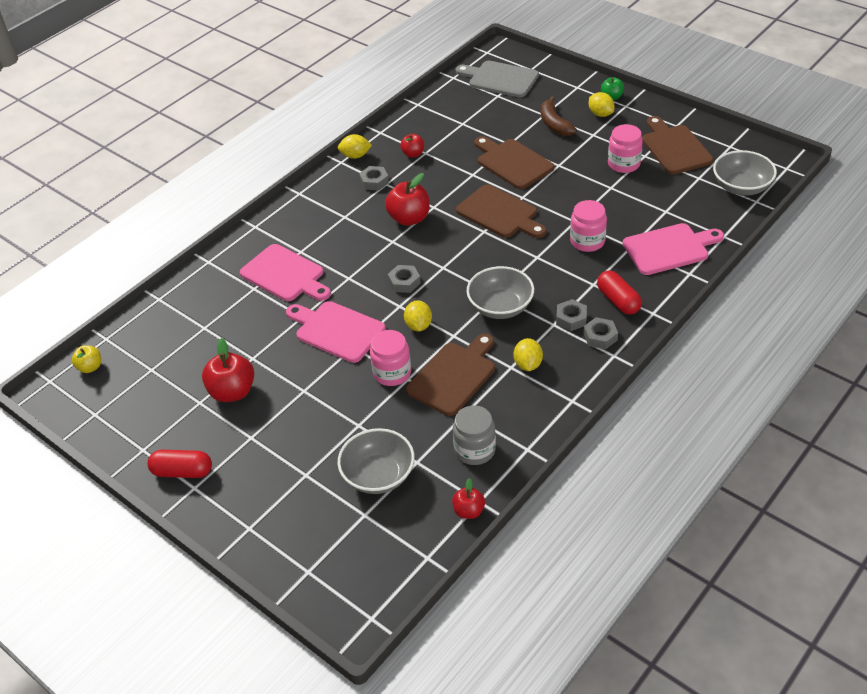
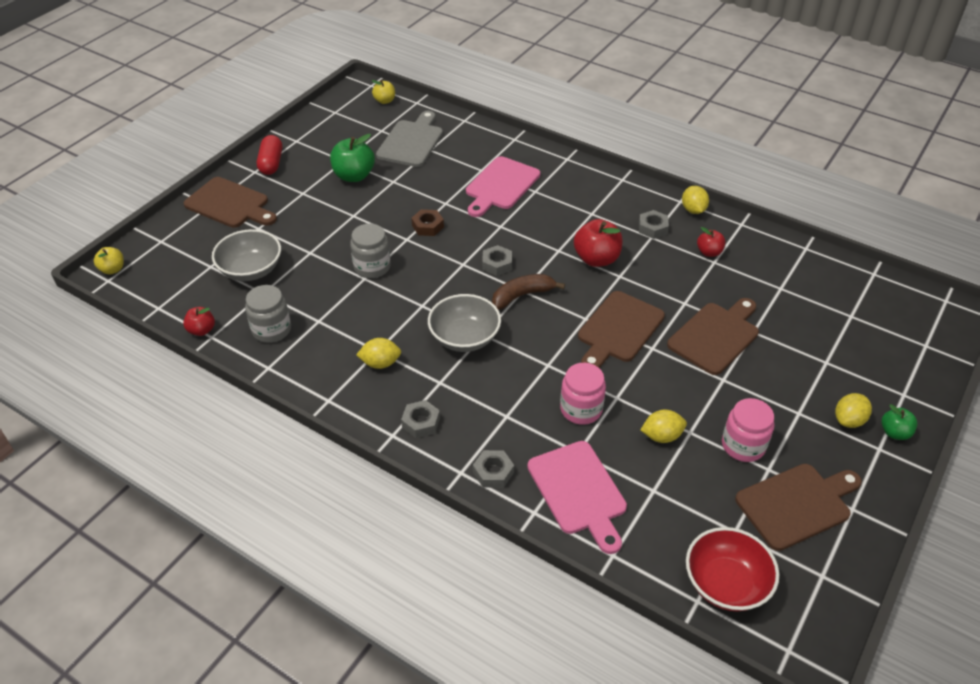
camera: 80 degrees right, 0 degrees up
red apple [202,338,254,402] -> green apple [330,134,375,182]
pink cutting board [286,301,386,363] -> brown nut [411,209,444,236]
pink jar [370,330,411,386] -> grey jar [350,224,391,278]
yellow lemon [404,300,432,331] -> yellow lemon moved to [641,409,687,443]
brown cutting board [406,333,495,416] -> brown cutting board moved to [184,177,277,228]
grey cutting board [455,61,539,98] -> grey cutting board moved to [376,111,443,167]
brown banana [541,96,577,136] -> brown banana moved to [492,274,565,310]
grey nut [556,299,587,331] -> grey nut moved to [473,450,514,488]
red capsule [597,271,642,315] -> none
grey bowl [713,150,777,196] -> red bowl [686,527,779,611]
none -> yellow apple [94,247,124,275]

